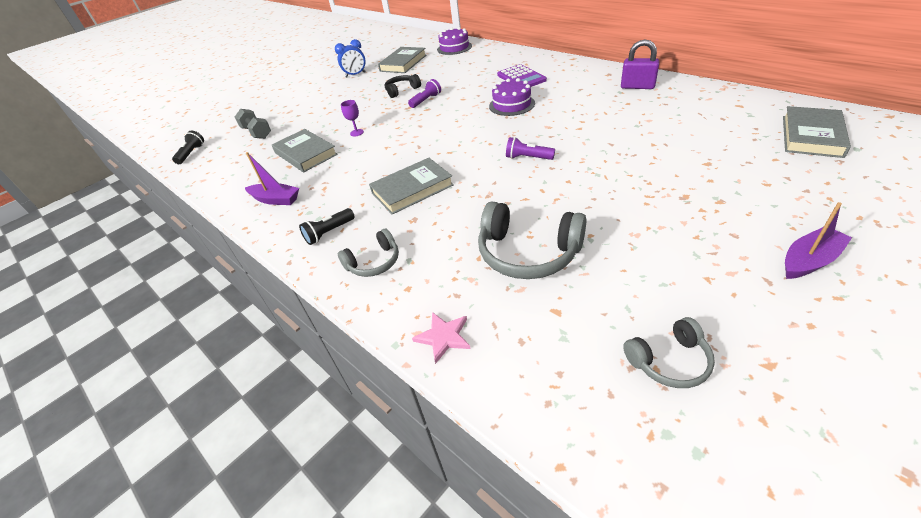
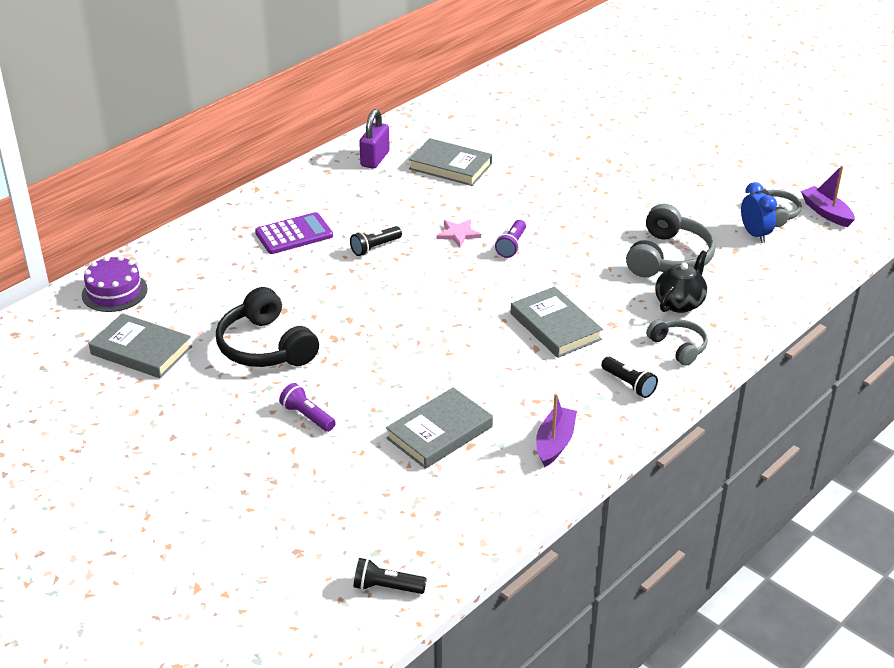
camera: 95 degrees left, 5 degrees down
grey dumbbell [235,109,271,139] -> none
blue clock [335,39,366,77] -> blue clock moved to [741,182,777,243]
purple goblet [341,100,364,136] -> none
black headphones [385,74,421,98] -> black headphones [216,287,319,367], size x1.74
purple flashlight [408,79,441,108] -> purple flashlight moved to [279,383,336,432]
pink star [412,312,470,364] -> pink star moved to [436,219,481,247]
purple cake [489,78,535,116] -> black flashlight [350,226,402,256]
grey book [783,106,851,158] -> grey book moved to [409,138,492,186]
purple boat [785,202,852,279] -> purple boat moved to [801,166,855,227]
none -> black teapot [655,250,707,313]

